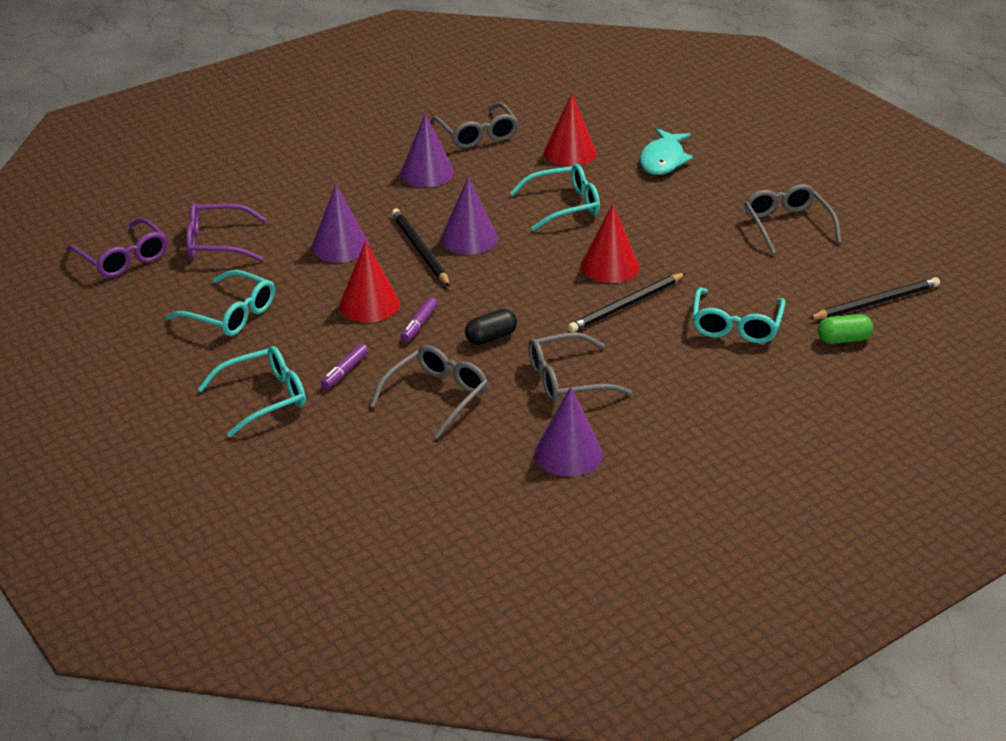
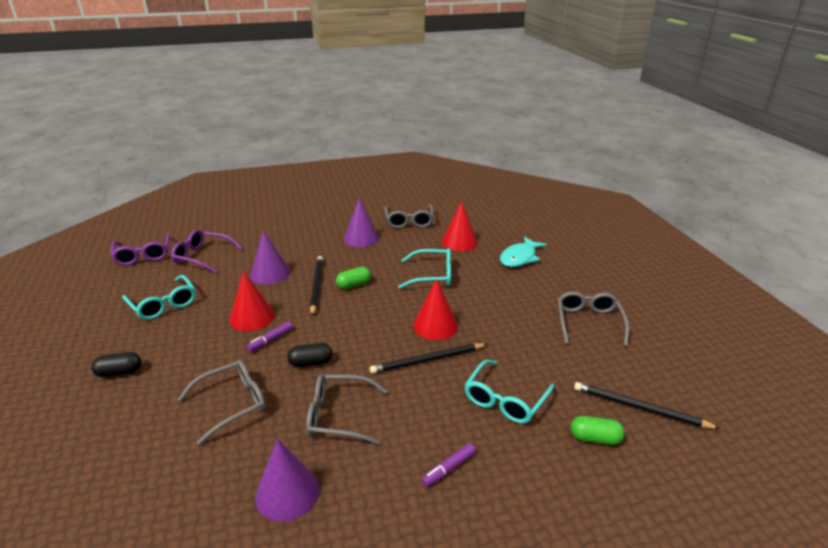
camera: 20 degrees right, 5 degrees down
turquoise glasses [198,346,306,437] -> black capsule [91,352,141,377]
purple marker [321,344,368,389] -> purple marker moved to [421,443,476,487]
purple cone [441,176,498,254] -> green capsule [336,267,371,289]
black pencil [808,277,940,319] -> black pencil turned 150 degrees counterclockwise [574,382,721,429]

